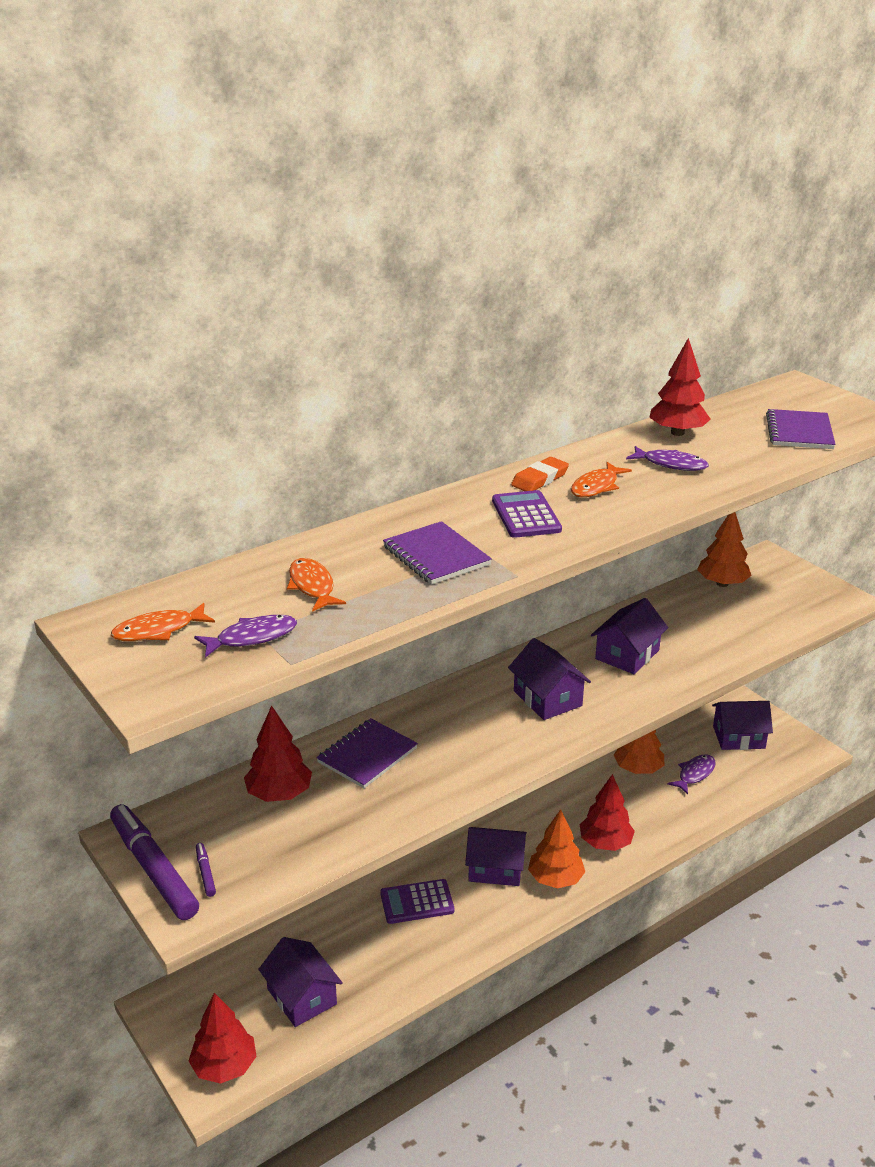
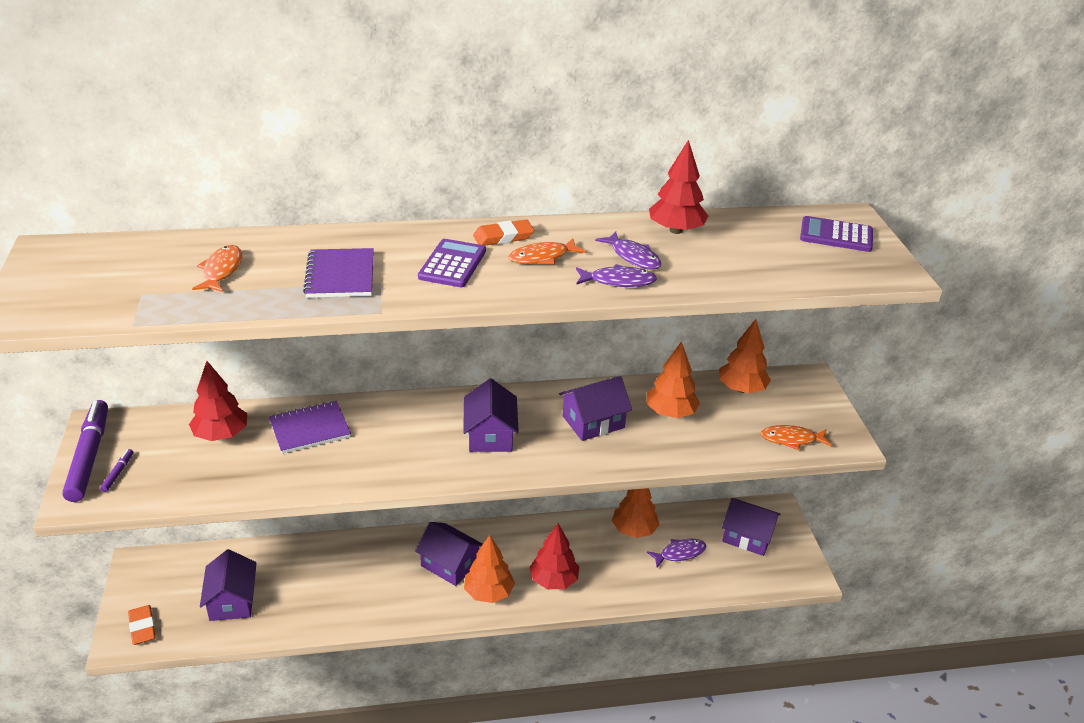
camera: 25 degrees right, 5 degrees up
orange fish [111,603,215,641] -> orange fish moved to [761,425,832,450]
red tree [189,993,257,1084] -> orange eraser [128,605,156,645]
purple fish [194,615,297,658] -> purple fish moved to [576,264,657,287]
purple calculator [380,879,455,924] -> purple calculator moved to [800,216,873,252]
purple notebook [766,409,836,449] -> none
none -> orange tree [647,341,700,418]

